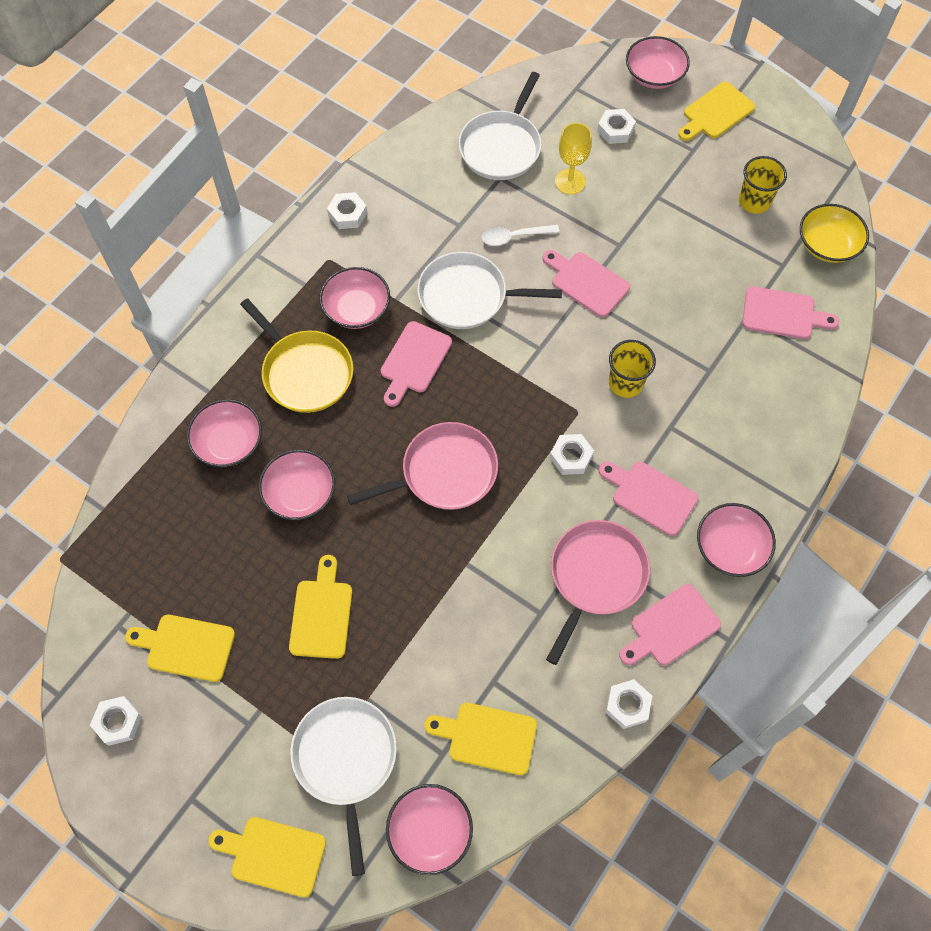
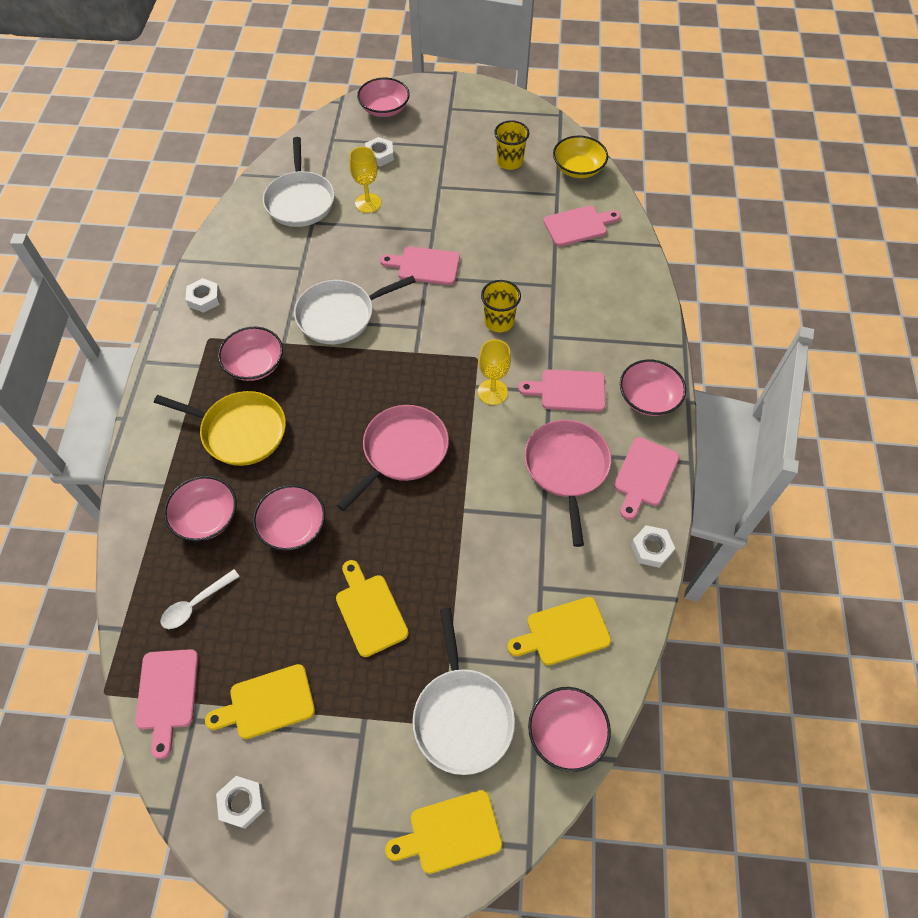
camera: 30 degrees left, 5 degrees down
white pan [290,697,397,876] -> white pan turned 150 degrees counterclockwise [412,608,515,775]
pink cutting board [381,321,452,407] -> pink cutting board moved to [135,649,199,759]
white spoon [482,225,560,246] -> white spoon moved to [161,569,240,629]
white nut [550,434,594,475] -> yellow goblet [478,339,511,405]
yellow cutting board [678,82,755,141] -> none

